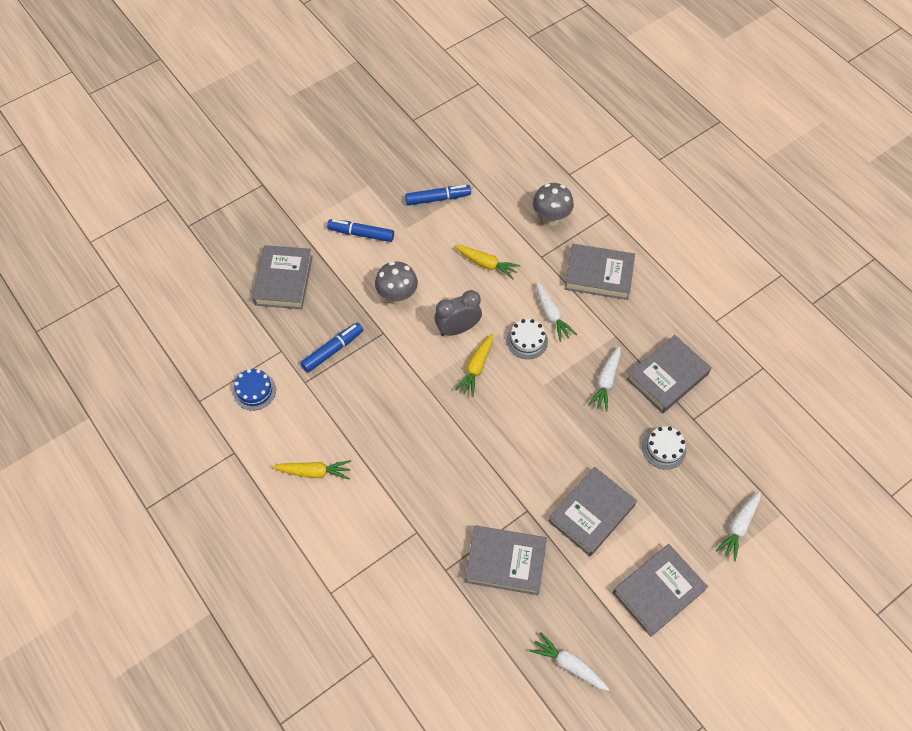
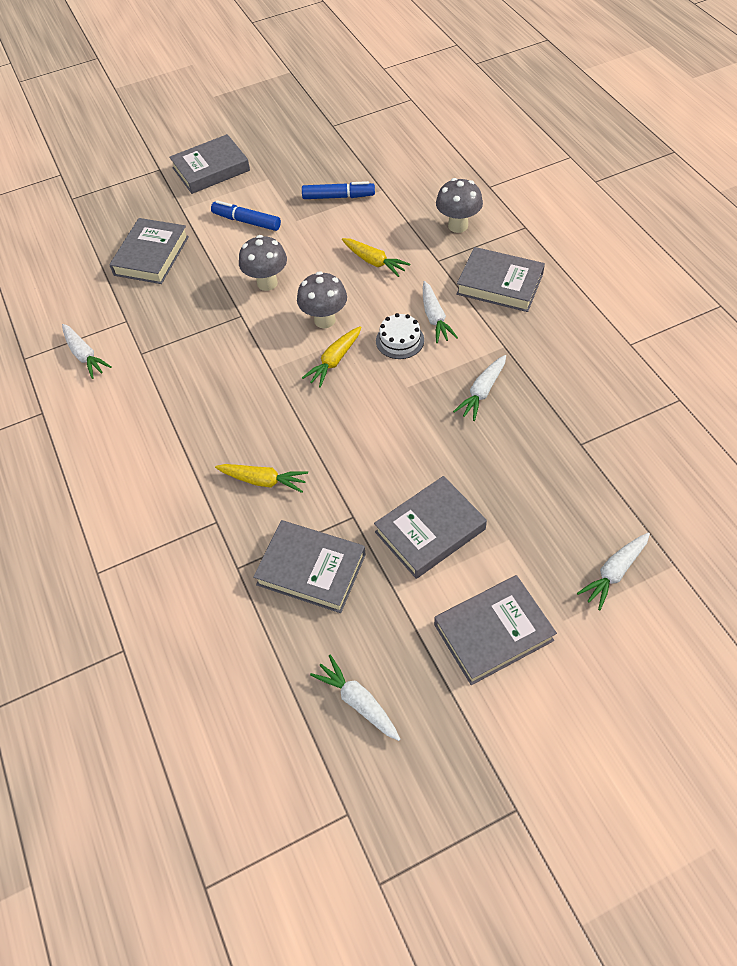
camera: 15 degrees right, 5 degrees down
blue cake [233,369,276,410] -> white carrot [62,324,112,379]
yellow carrot [272,460,351,480] -> yellow carrot moved to [215,464,308,493]
blue marker [301,322,363,372] -> none
grey clock [435,290,482,336] -> grey mushroom [297,271,347,328]
grey book [627,335,712,413] -> grey book moved to [169,134,250,194]
white cake [642,426,686,470] -> none

